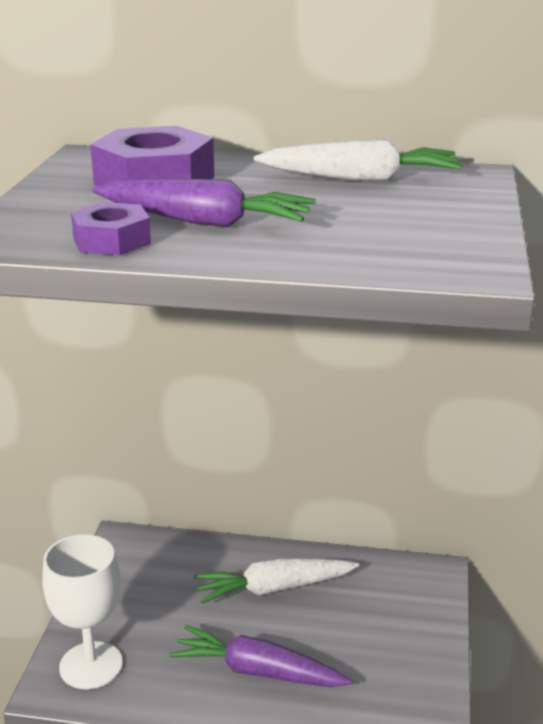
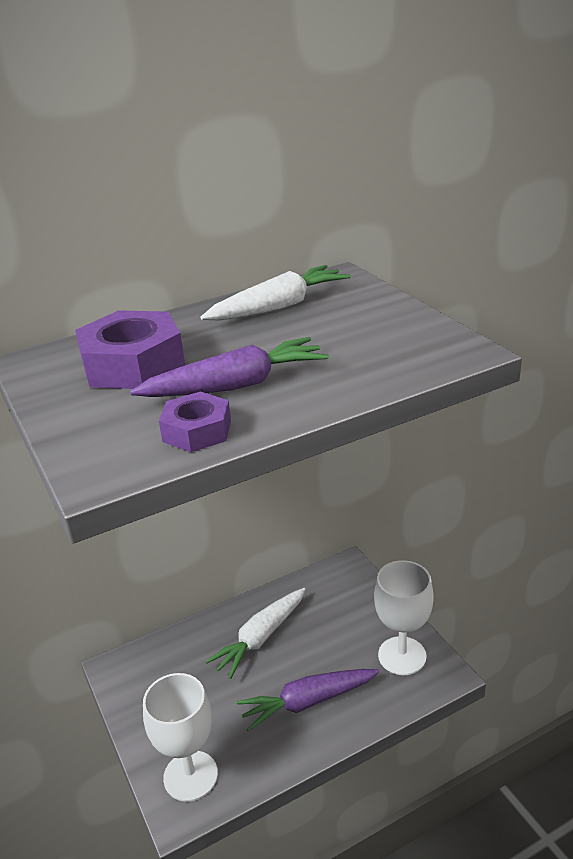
camera: 35 degrees left, 5 degrees up
none -> white goblet [374,560,434,675]

